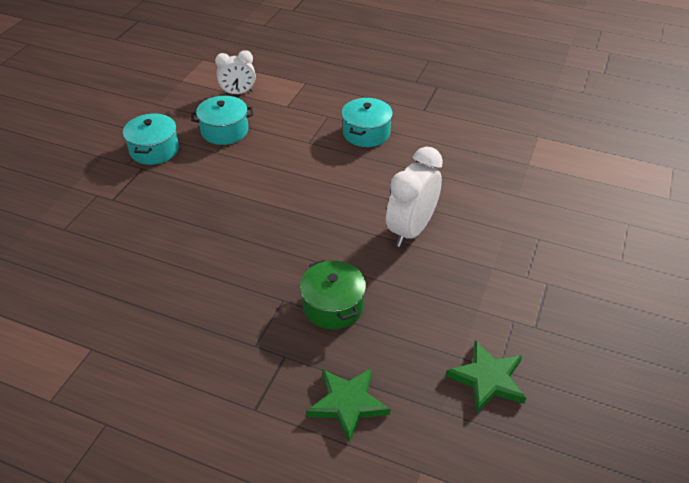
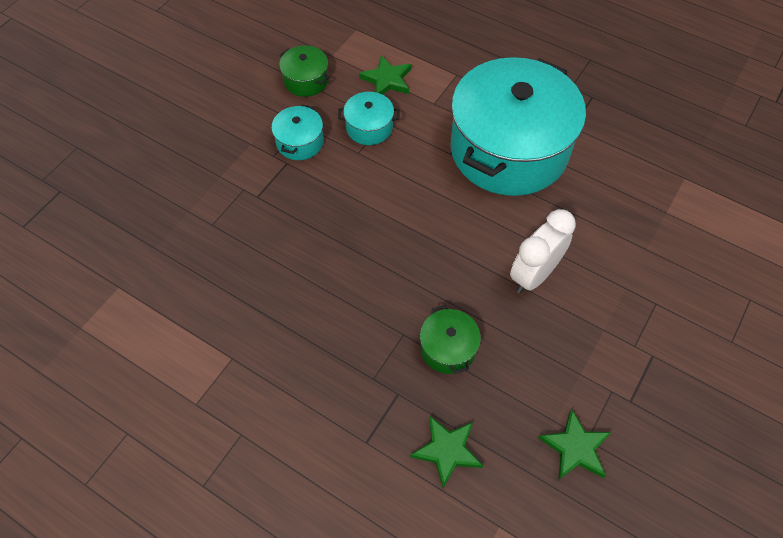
camera: 10 degrees right, 15 degrees up
white clock [215,50,256,95] -> green star [359,55,412,95]
turquoise pot [342,98,393,147] -> turquoise pot [450,57,586,196], size x2.47
none -> green pot [279,45,329,97]

